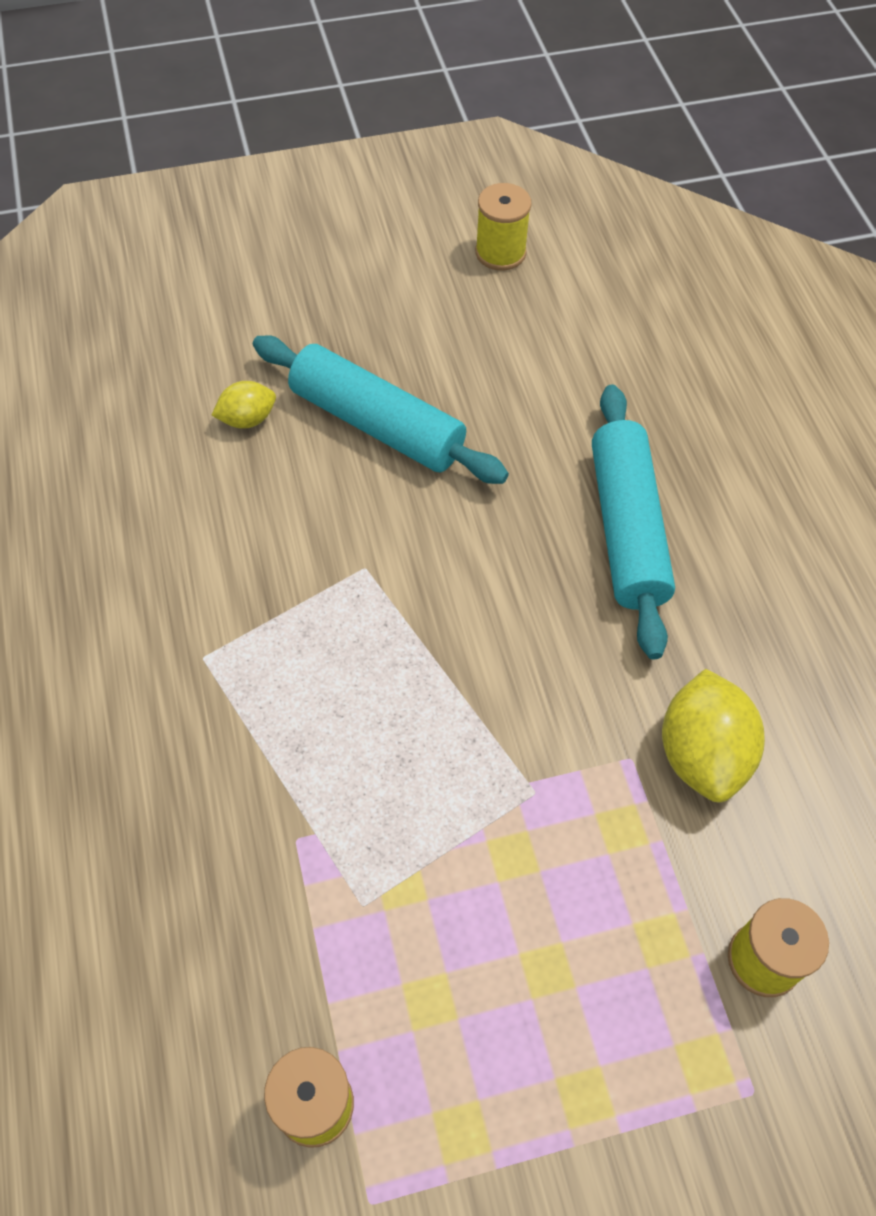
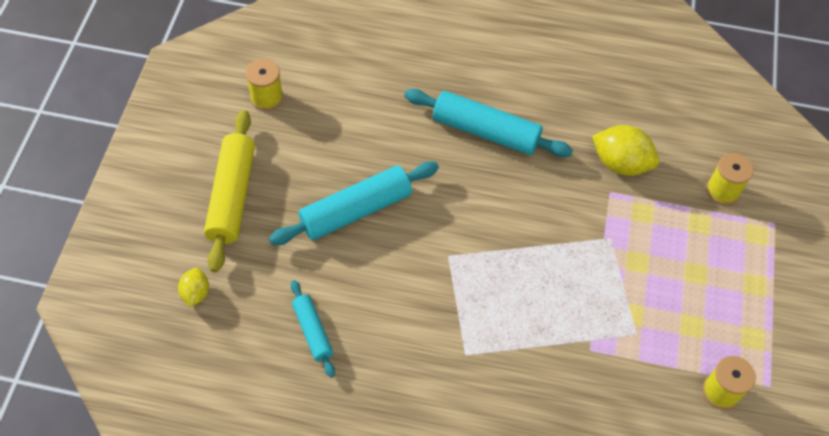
camera: 65 degrees left, 0 degrees up
yellow lemon [211,381,276,429] -> yellow lemon moved to [178,268,209,307]
none -> yellow rolling pin [204,110,255,272]
none -> turquoise rolling pin [291,280,335,378]

